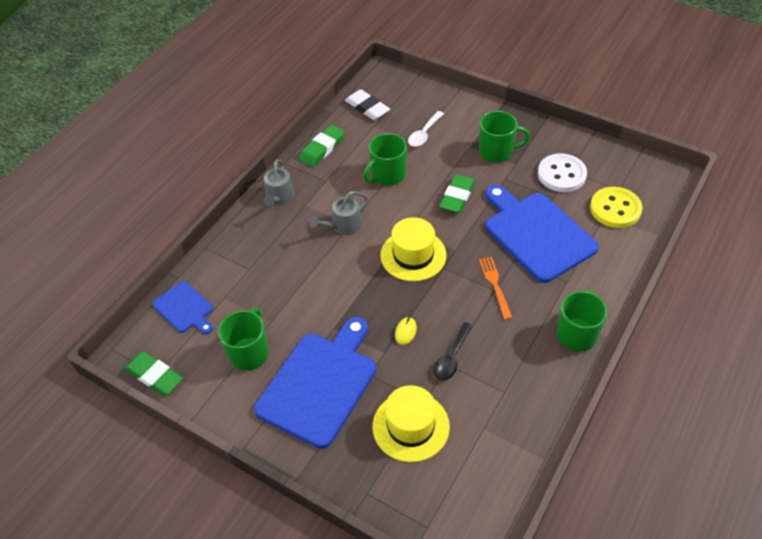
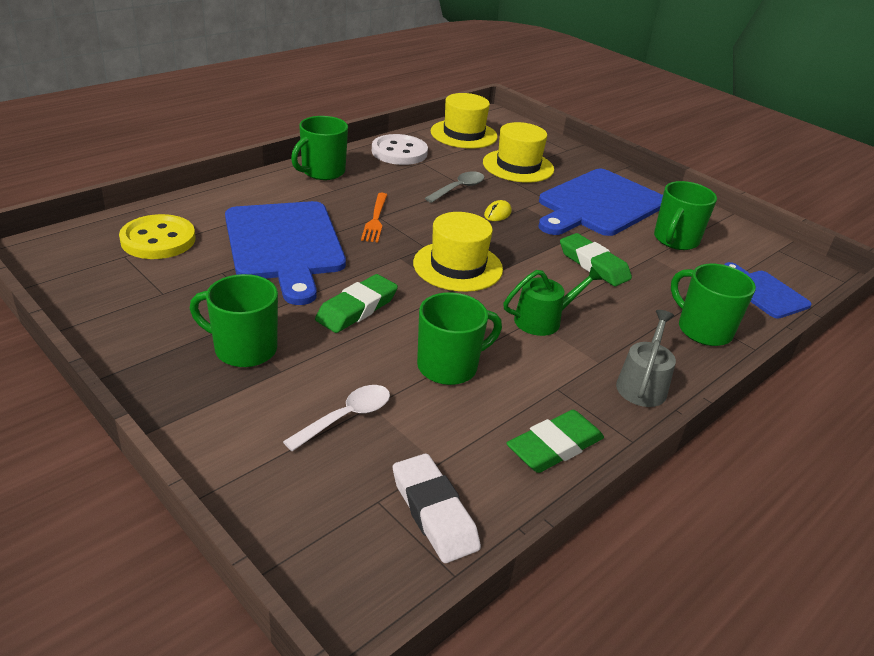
camera: 170 degrees left, 15 degrees down
green eraser [124,351,183,396] -> green eraser moved to [560,233,632,286]
grey watering can [309,191,368,235] -> green watering can [503,266,603,336]
black spoon [433,322,472,381] -> grey spoon [425,172,484,203]
white button [538,154,587,192] -> white button moved to [372,134,428,165]
none -> yellow hat [431,93,498,149]
none -> green mug [671,264,756,346]

